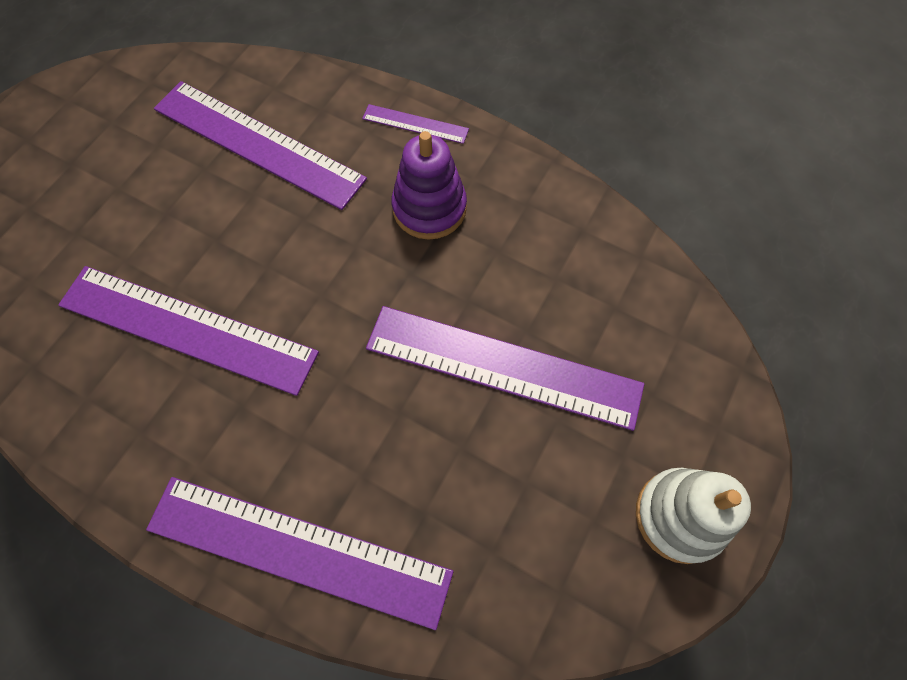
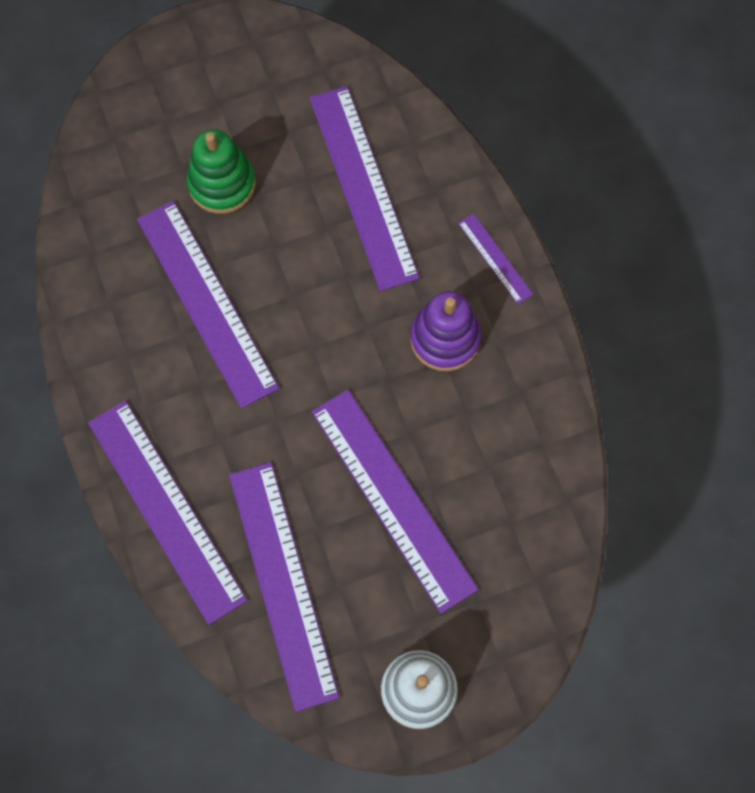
camera: 40 degrees right, 5 degrees up
none -> green stacking toy [187,129,255,214]
none -> purple ruler [229,462,339,712]

